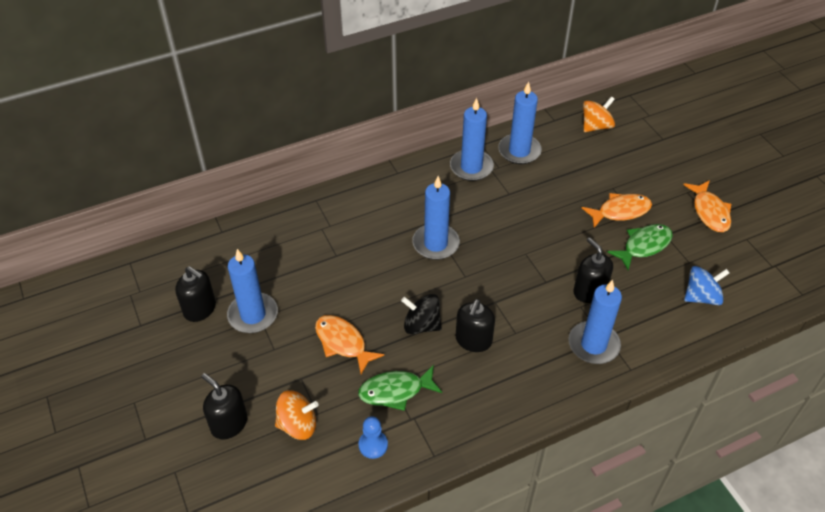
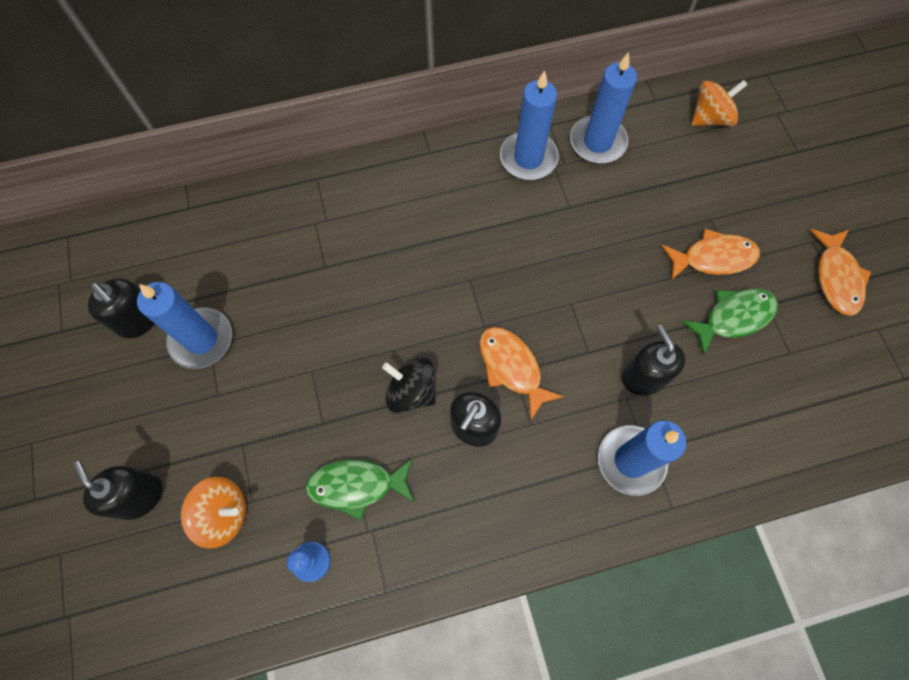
camera: 10 degrees right, 20 degrees up
orange fish [315,315,384,374] -> orange fish moved to [480,327,564,420]
blue candle [412,176,460,260] -> none
blue spinning top [684,266,730,305] -> none

